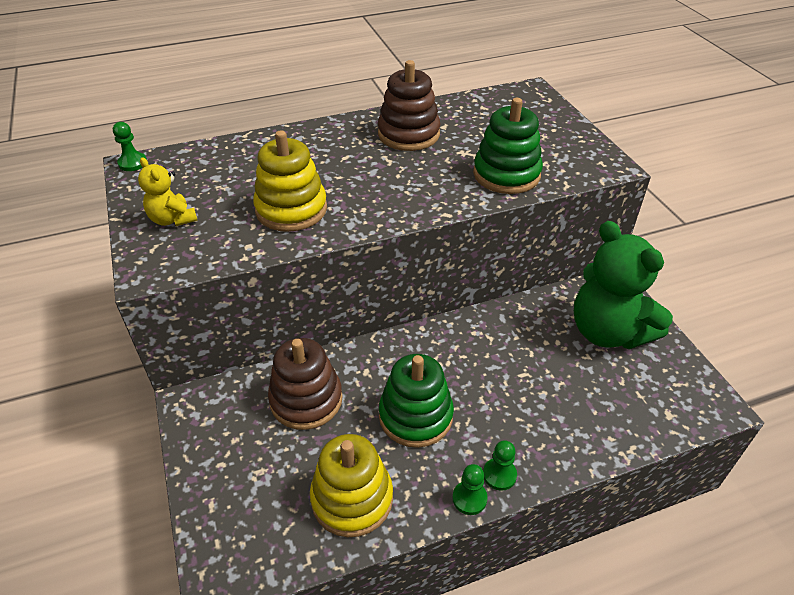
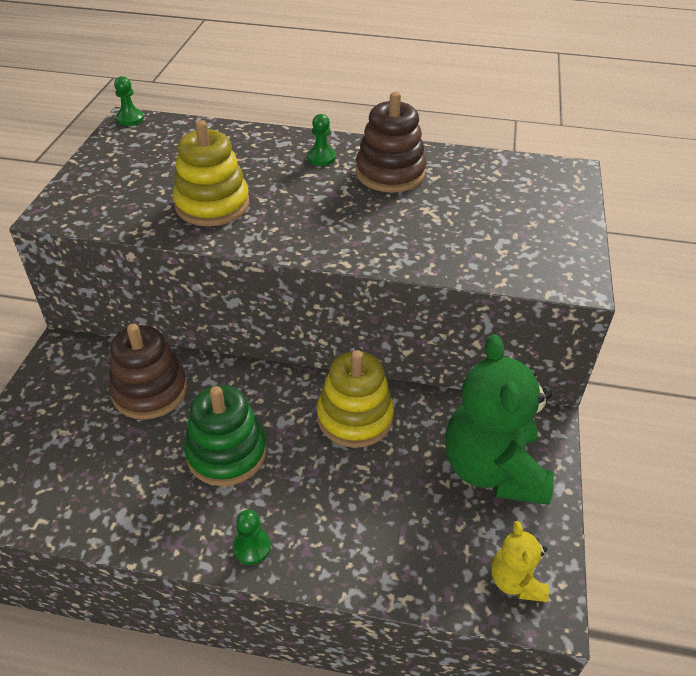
camera: 30 degrees right, 0 degrees up
yellow teddy bear [138,157,198,226] -> yellow teddy bear moved to [491,521,549,602]
yellow stacking toy [310,434,393,537] -> yellow stacking toy moved to [317,350,394,448]
green pawn [452,464,488,515] -> green pawn moved to [307,114,336,166]
green stacking toy [473,98,543,194] -> none

